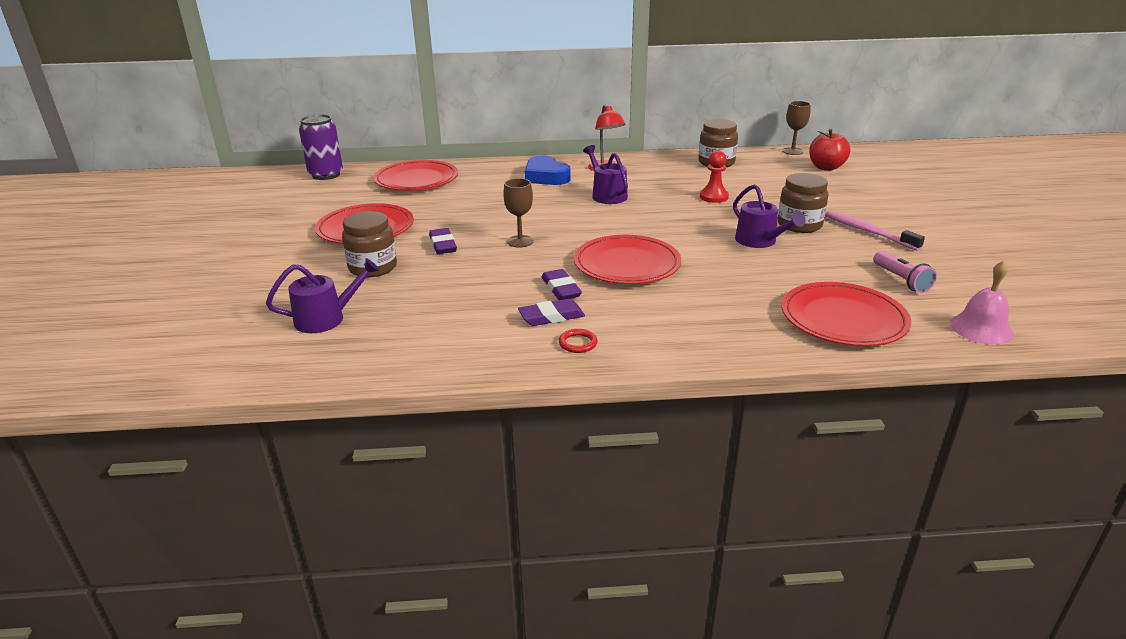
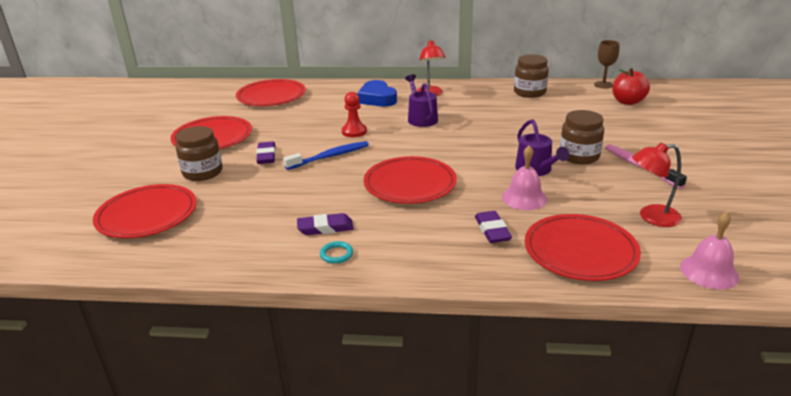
camera: 10 degrees right, 0 degrees up
purple watering can [266,258,380,333] -> red plate [93,184,197,238]
purple can [299,114,343,180] -> none
brown goblet [503,178,534,248] -> blue toothbrush [283,141,369,170]
purple eraser [542,269,582,300] -> purple eraser moved to [475,211,512,243]
red ring [559,329,597,353] -> turquoise ring [320,241,353,264]
red pawn [700,151,729,203] -> red pawn moved to [342,92,367,137]
pink flashlight [873,251,937,293] -> red lamp [632,143,682,227]
none -> pink bell [502,145,547,210]

